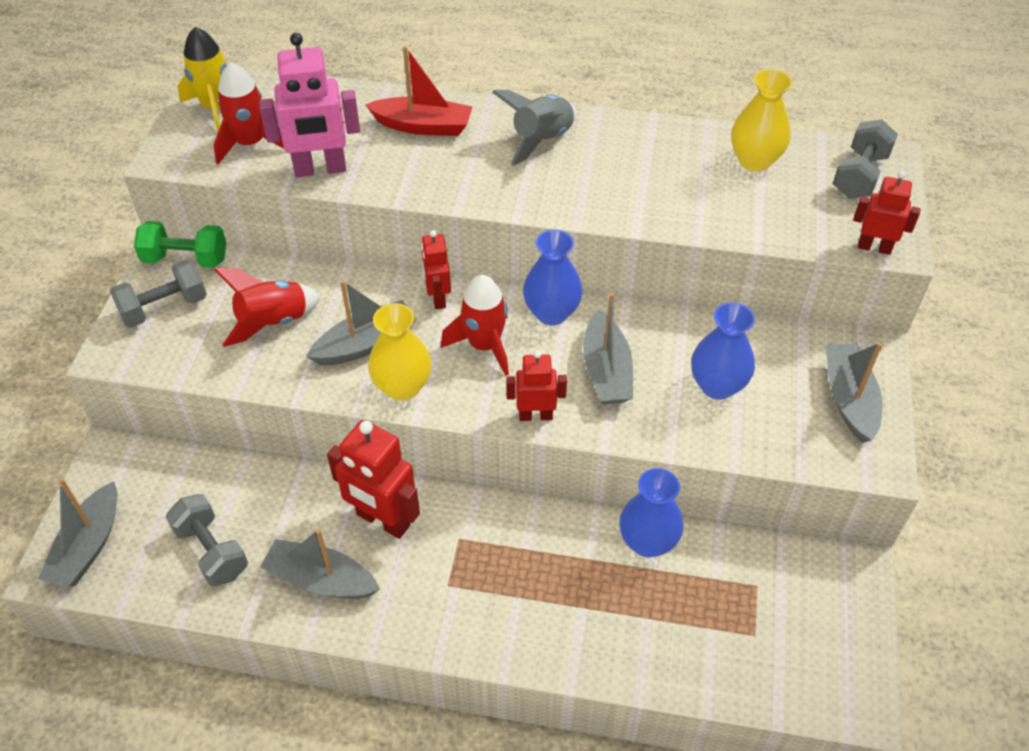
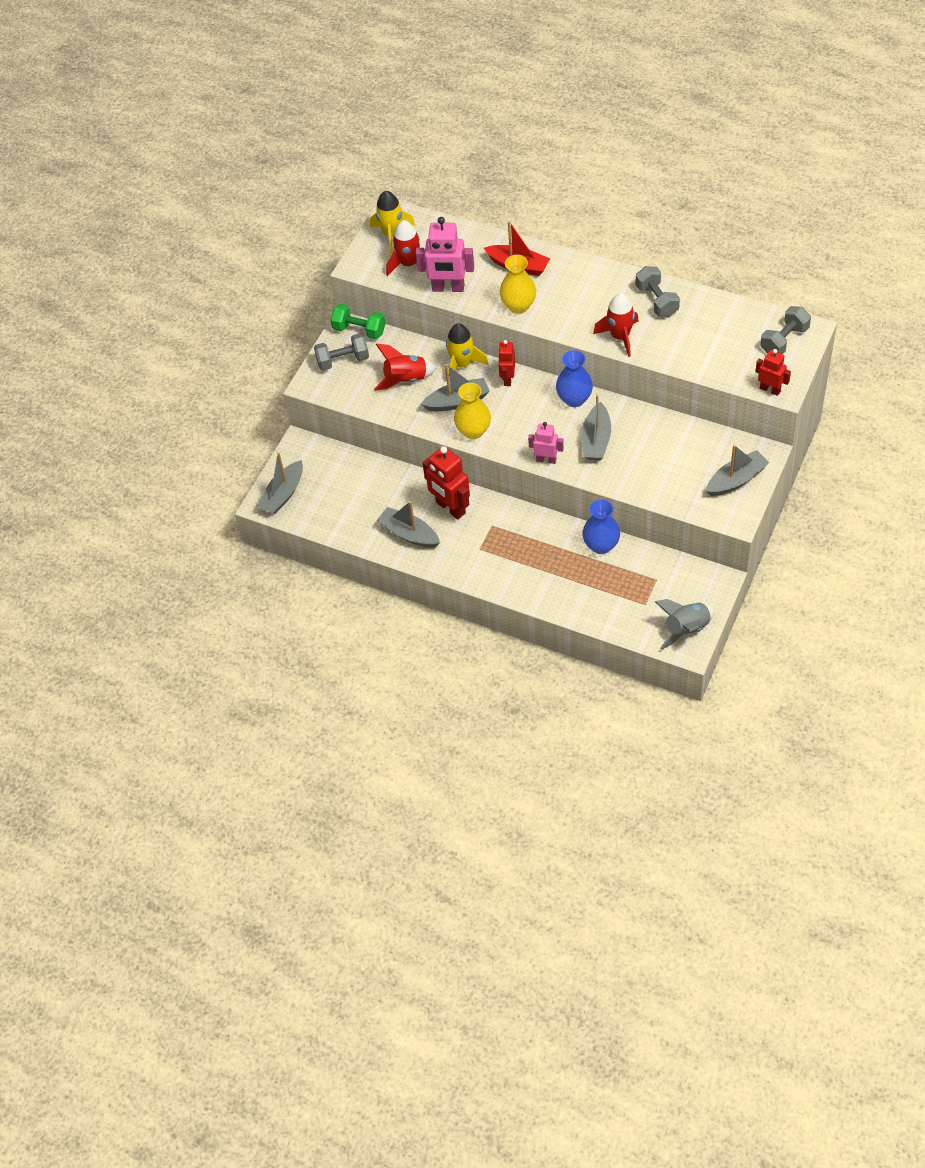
camera: 20 degrees right, 5 degrees up
grey dumbbell [166,494,248,587] -> grey dumbbell moved to [636,266,680,317]
red rocket [441,275,509,376] -> red rocket moved to [593,293,639,357]
grey rocket [492,90,576,165] -> grey rocket moved to [655,599,714,650]
red robot [506,350,567,421] -> pink robot [528,422,564,464]
blue vase [691,302,755,400] -> none
yellow vase [731,69,792,172] -> yellow vase moved to [500,255,536,314]
grey boat [826,342,883,443] -> grey boat turned 45 degrees clockwise [706,445,769,496]
none -> yellow rocket [446,324,489,382]

